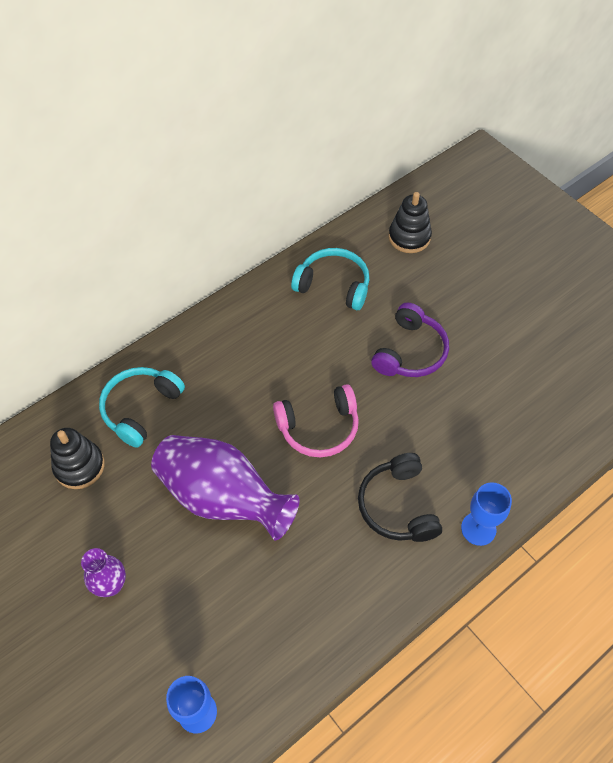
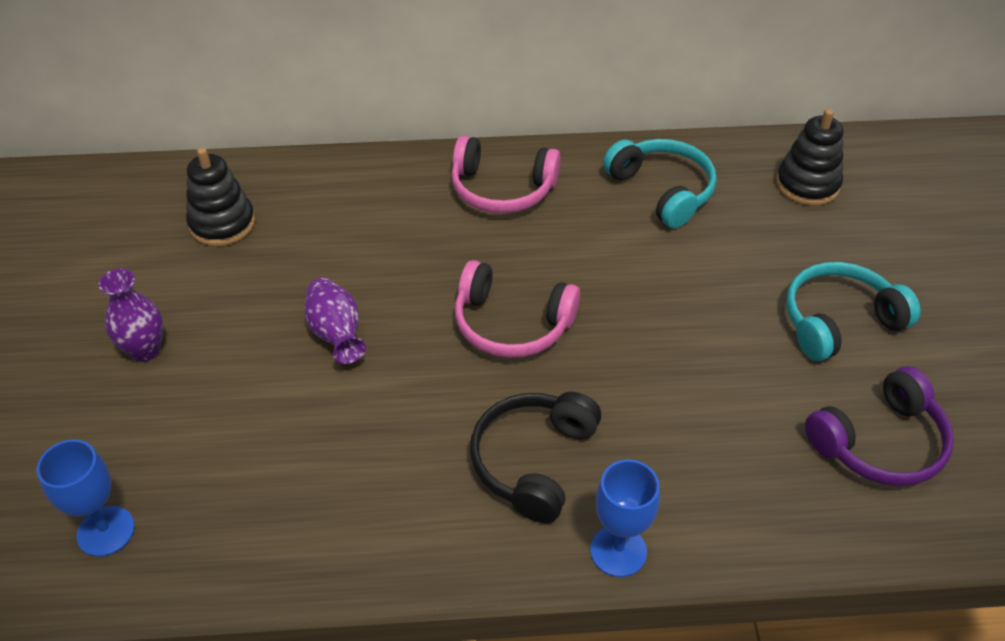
camera: 35 degrees right, 10 degrees down
turquoise headphones [99,367,185,448] -> turquoise headphones moved to [786,262,921,361]
purple vase [151,435,299,540] -> purple vase [305,278,366,364], size x0.50
purple headphones [371,302,449,377] -> purple headphones moved to [805,366,954,486]
none -> pink headphones [451,136,561,213]

